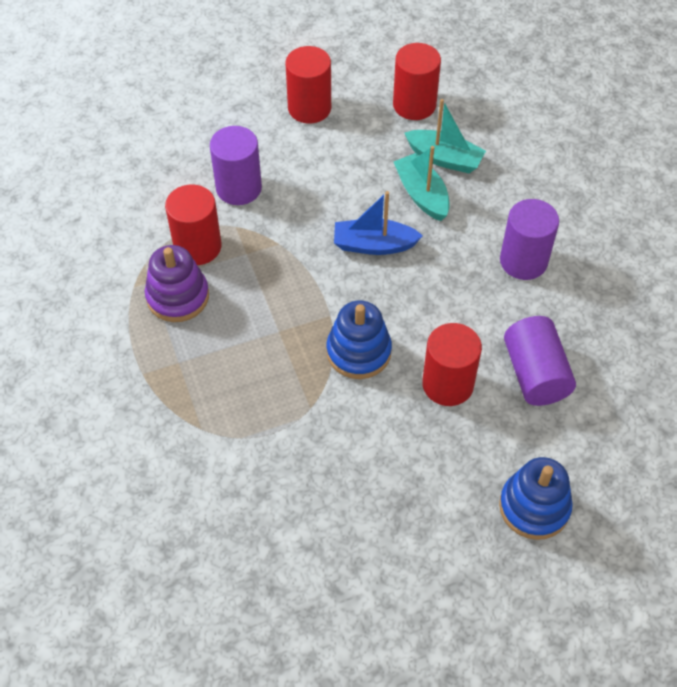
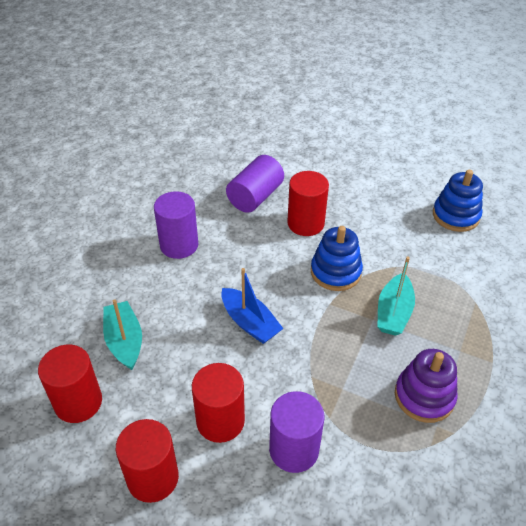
camera: 135 degrees left, 10 degrees down
red cylinder [165,185,222,265] -> red cylinder moved to [192,363,245,443]
turquoise boat [394,146,450,221] -> turquoise boat moved to [377,257,415,336]
blue stacking toy [499,457,573,540] -> blue stacking toy moved to [433,170,483,232]

